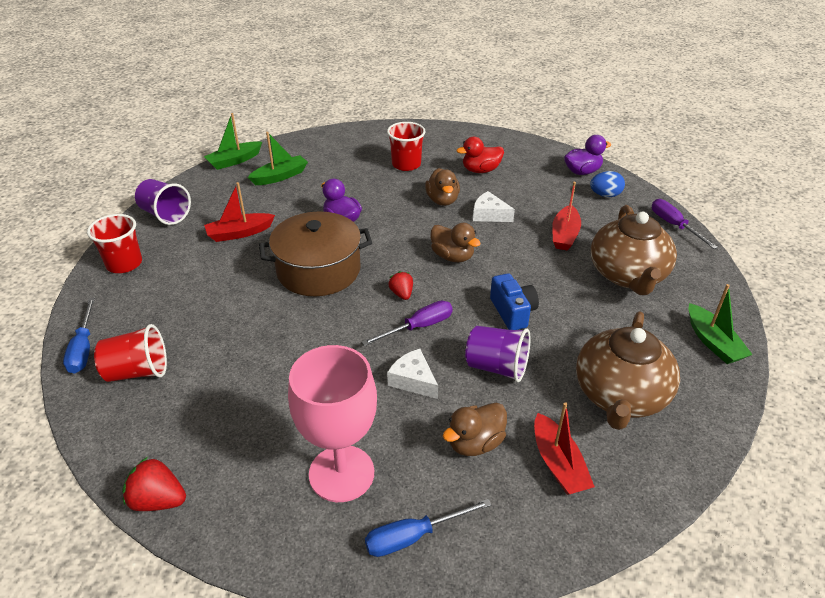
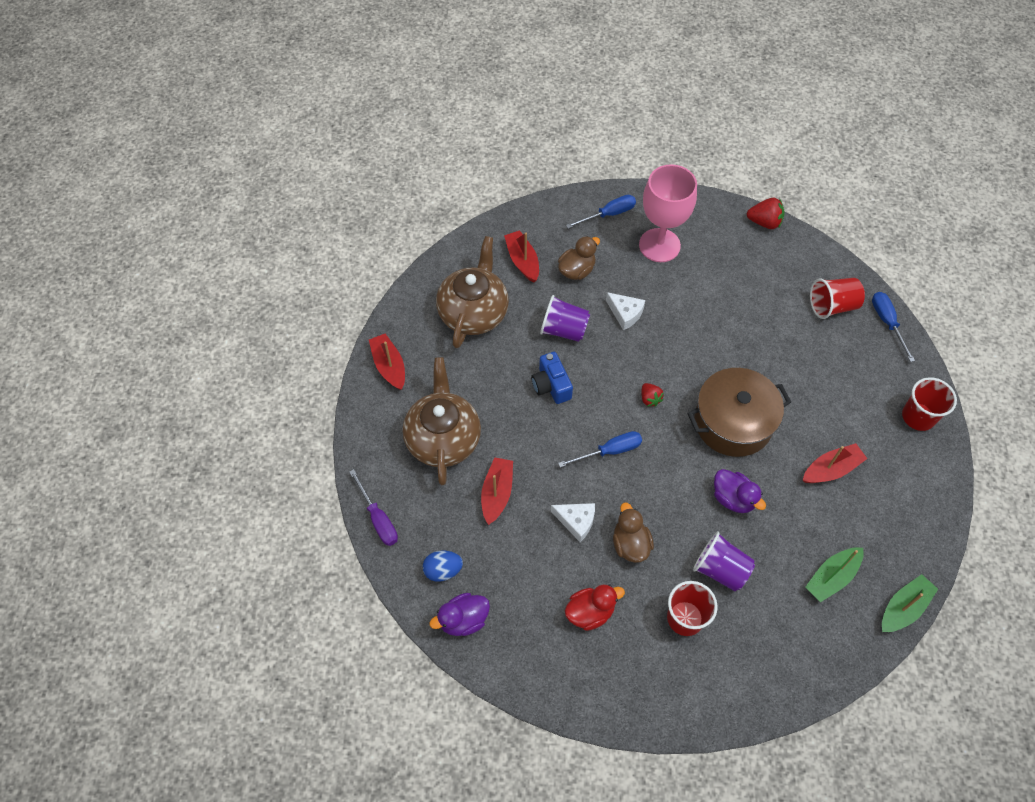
camera: 175 degrees right, 20 degrees up
purple cup [135,179,191,225] -> purple cup moved to [693,531,755,591]
purple screwdriver [362,301,453,346] -> none
brown duck [431,223,481,262] -> blue screwdriver [558,431,642,468]
green boat [689,284,753,364] -> red boat [369,334,405,390]

